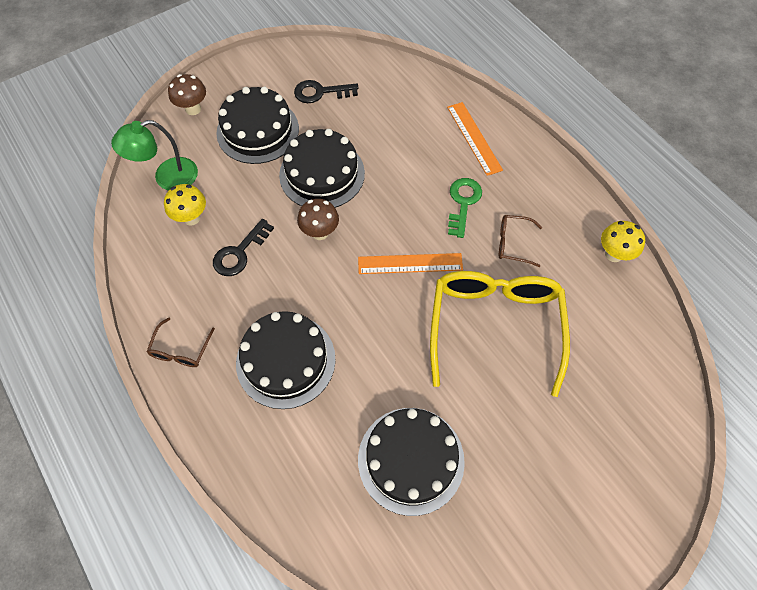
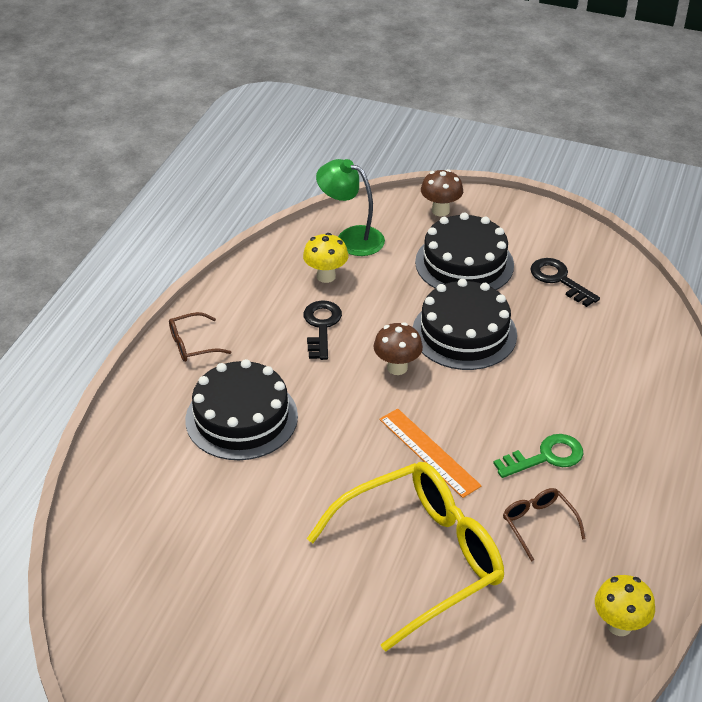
camera: 55 degrees right, 20 degrees down
black key [213,219,274,276] -> black key turned 90 degrees clockwise [303,300,342,360]
black cake [358,408,465,516] -> none
orange ruler [447,102,503,176] -> none

